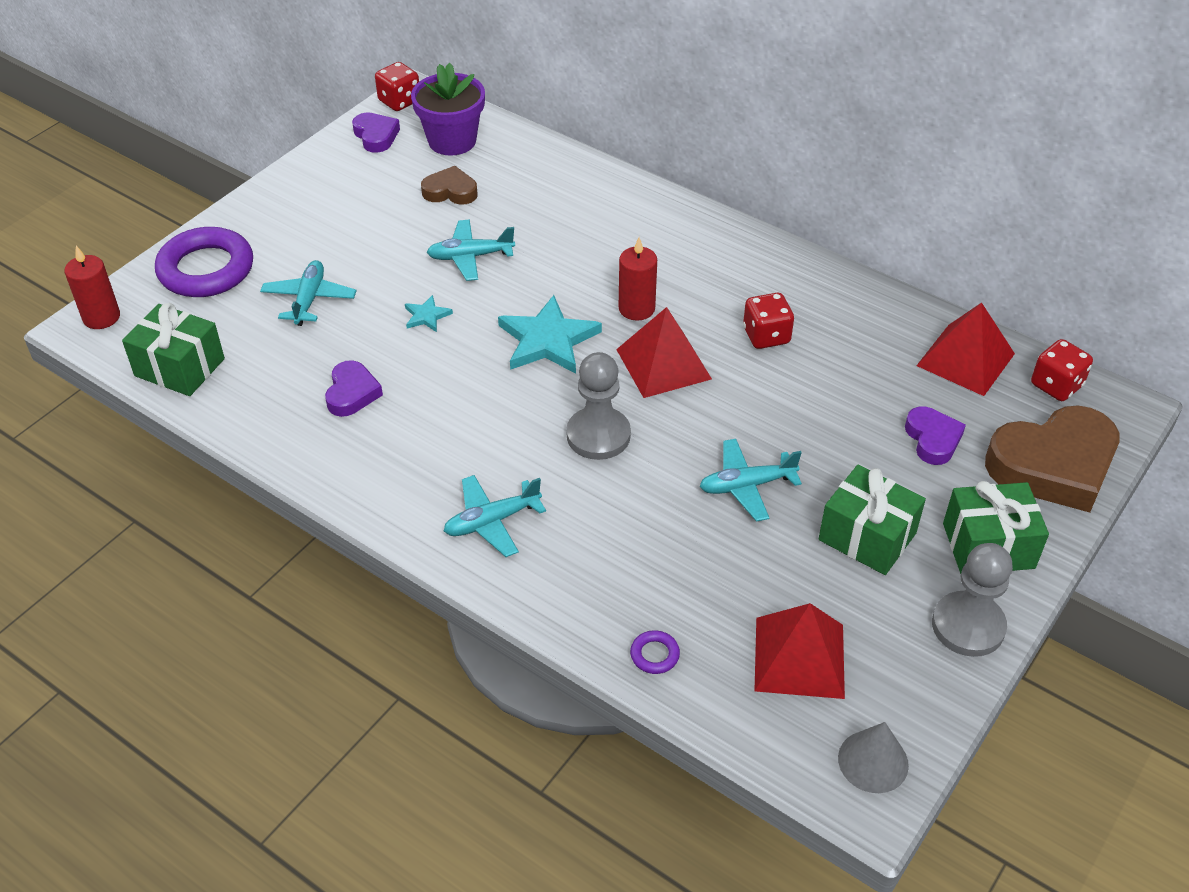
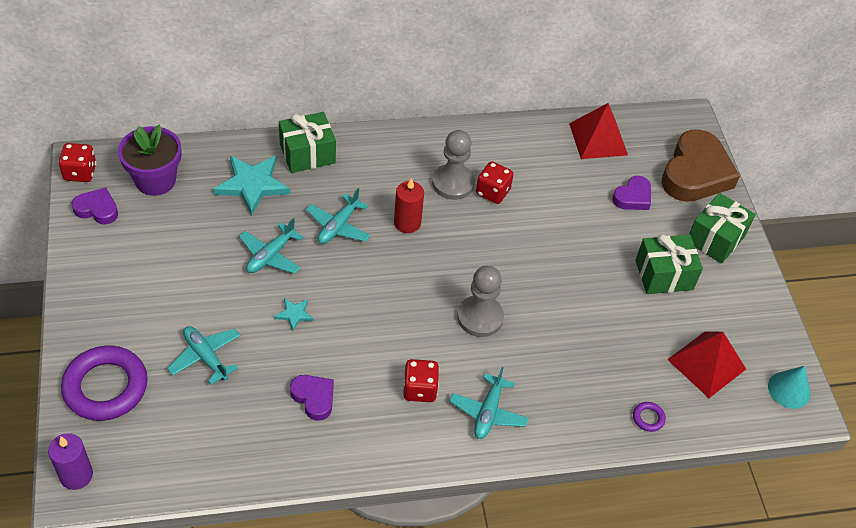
camera: 50 degrees left, 5 degrees up
red candle [65,246,120,329] -> purple candle [48,433,93,490]
green gift [122,303,225,396] -> green gift moved to [279,112,336,173]
brown heart [421,166,478,205] -> none
turquoise star [498,295,602,374] -> turquoise star moved to [213,156,290,216]
red pyramid [616,307,712,398] -> none
turquoise plane [699,439,802,522] -> turquoise plane moved to [306,188,371,244]
grey cone [838,722,909,793] -> turquoise cone [768,366,811,409]
purple heart [905,407,966,465] -> purple heart turned 105 degrees clockwise [612,176,651,210]
grey pawn [932,543,1013,657] -> grey pawn moved to [432,130,475,200]
red dice [1031,339,1093,401] -> red dice moved to [403,359,439,402]

